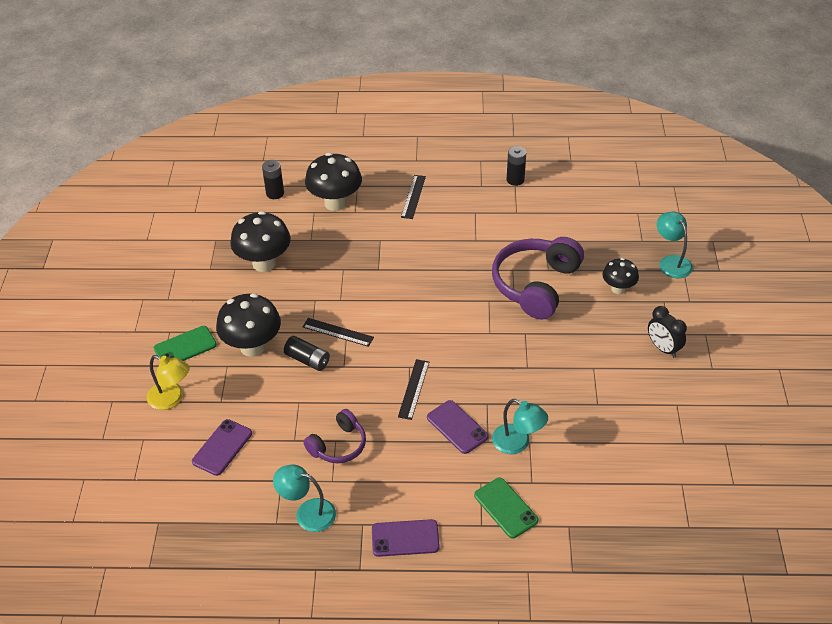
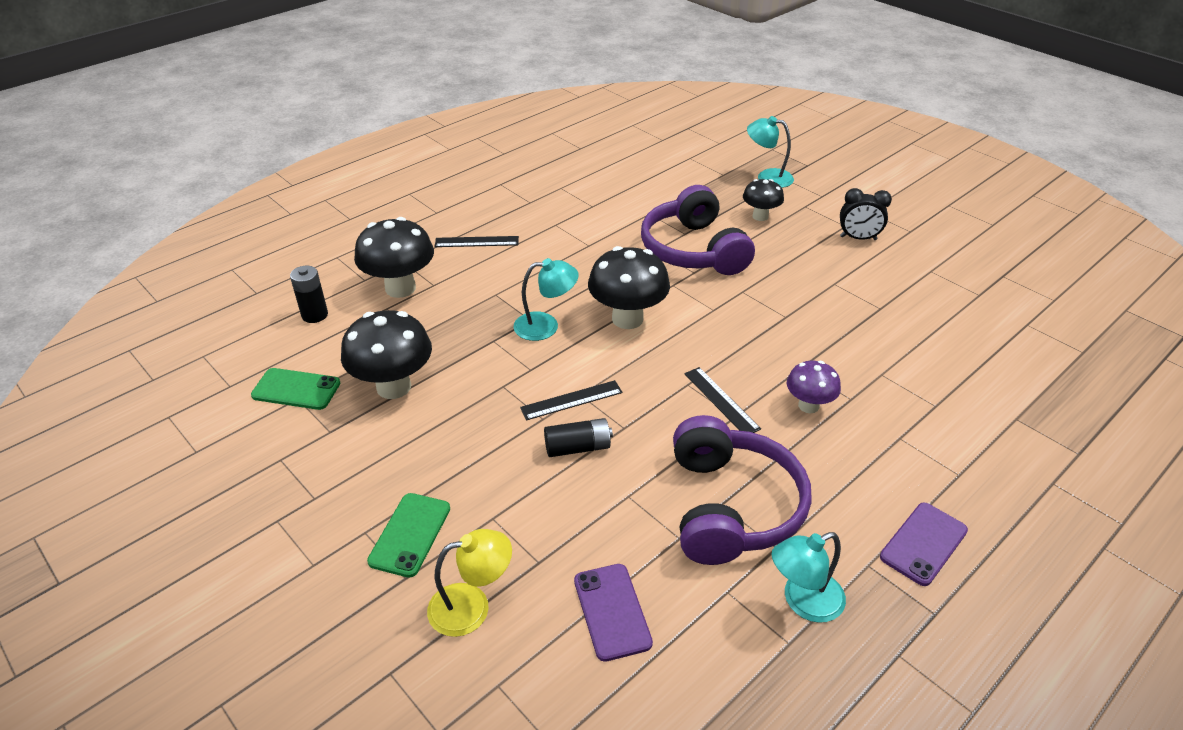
camera: 45 degrees left, 5 degrees down
black mushroom [216,293,281,357] -> black mushroom moved to [588,246,670,329]
purple headphones [303,409,366,463] -> purple headphones [673,415,812,565], size x1.79
black ruler [401,175,426,219] -> black ruler turned 60 degrees counterclockwise [435,236,519,247]
purple phone [427,400,489,454] -> purple mushroom [787,361,841,413]
green phone [474,478,539,538] -> green phone moved to [251,368,340,410]
turquoise lamp [492,399,548,454] -> turquoise lamp moved to [513,258,579,341]
black battery [507,146,526,186] -> none

